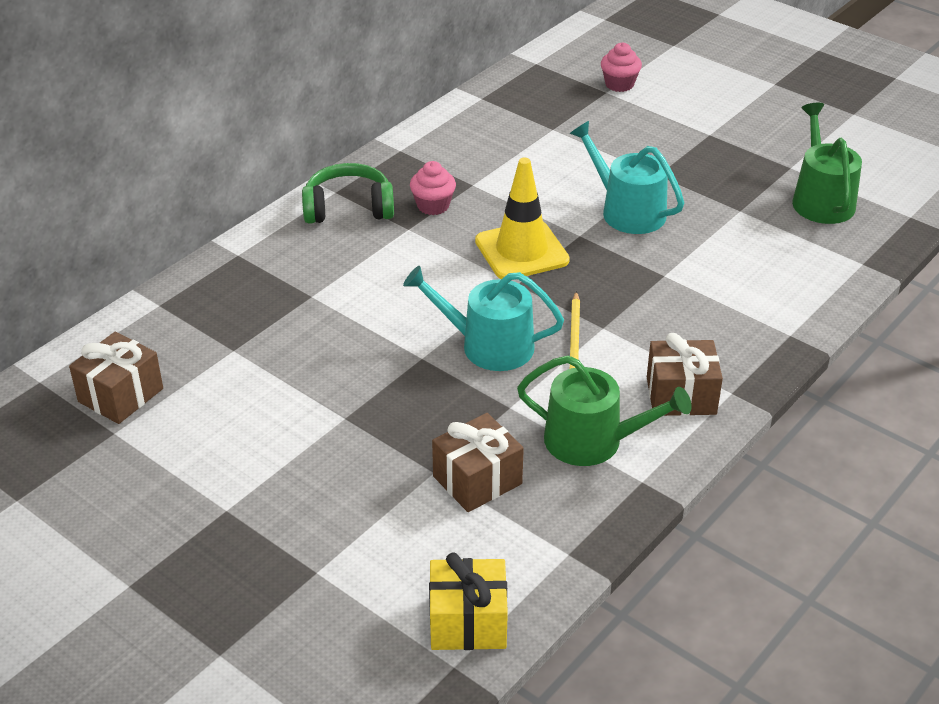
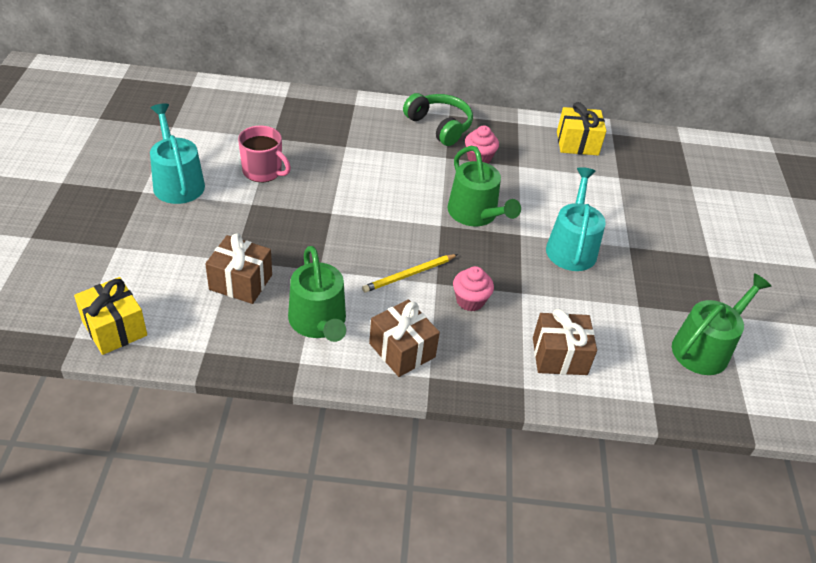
camera: 50 degrees right, 5 degrees up
brown gift [69,331,163,424] -> brown gift moved to [533,308,597,375]
turquoise watering can [403,266,564,371] -> turquoise watering can moved to [150,103,205,204]
yellow traffic cone [475,158,570,279] -> green watering can [448,146,521,226]
pink cupcake [601,43,642,92] -> pink cupcake moved to [453,266,494,311]
none -> pink mug [238,126,291,182]
none -> yellow gift [557,102,606,155]

